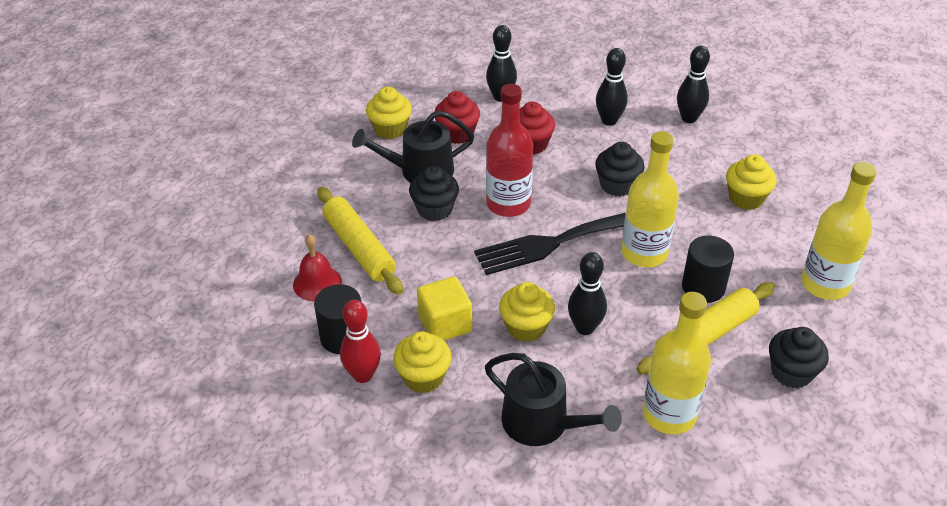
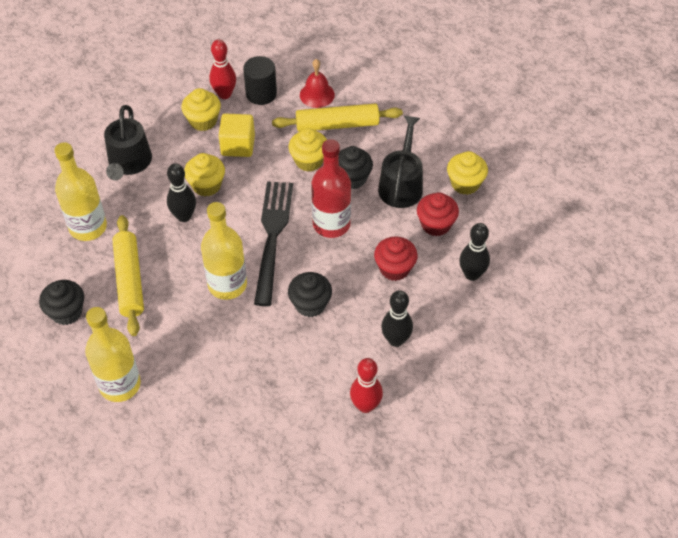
camera: 115 degrees right, 10 degrees up
black watering can [485,353,622,446] -> black watering can turned 60 degrees counterclockwise [104,105,152,180]
black bowling pin [677,46,710,123] -> red bowling pin [350,358,383,413]
black cylinder [682,236,734,303] -> none
yellow cupcake [726,154,776,210] -> yellow cupcake moved to [289,128,327,172]

